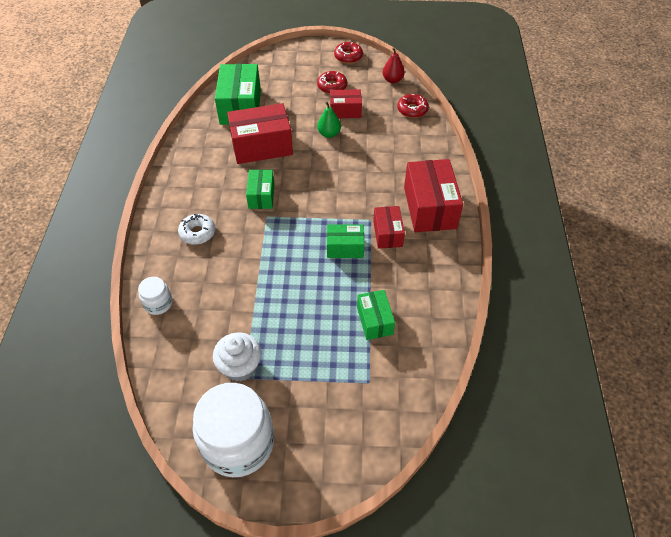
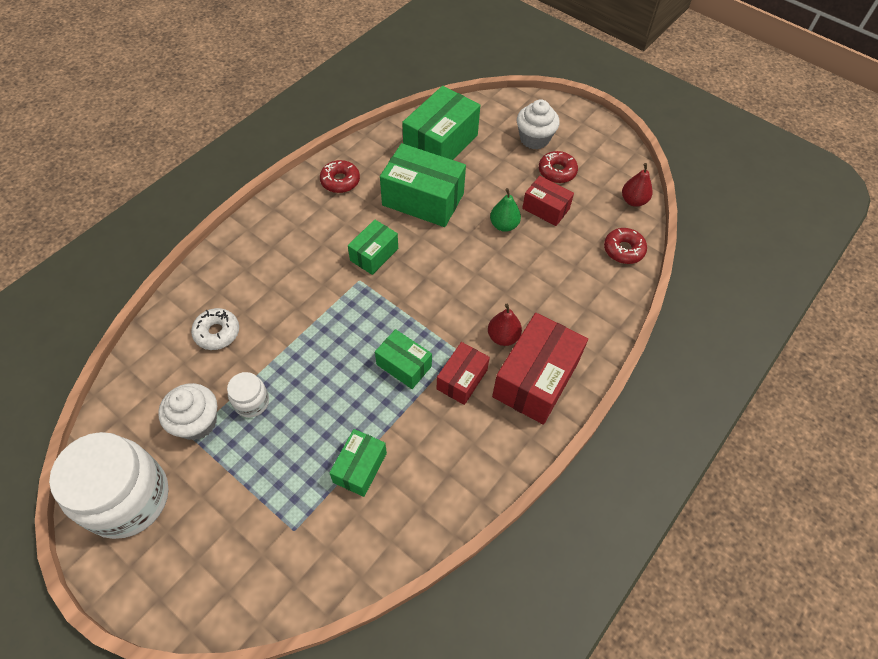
camera: 35 degrees right, 5 degrees up
white jar [138,277,172,315] -> white jar moved to [227,372,269,418]
white donut [178,214,215,245] -> white donut moved to [191,308,239,350]
red box [227,103,293,164] -> green box [380,143,466,227]
red donut [334,42,363,64] -> red donut moved to [320,160,360,193]
none -> red pear [488,304,522,346]
none -> white cupcake [517,99,560,149]

